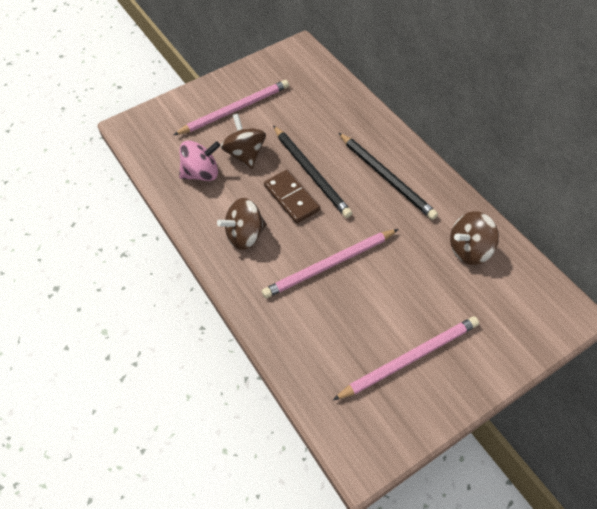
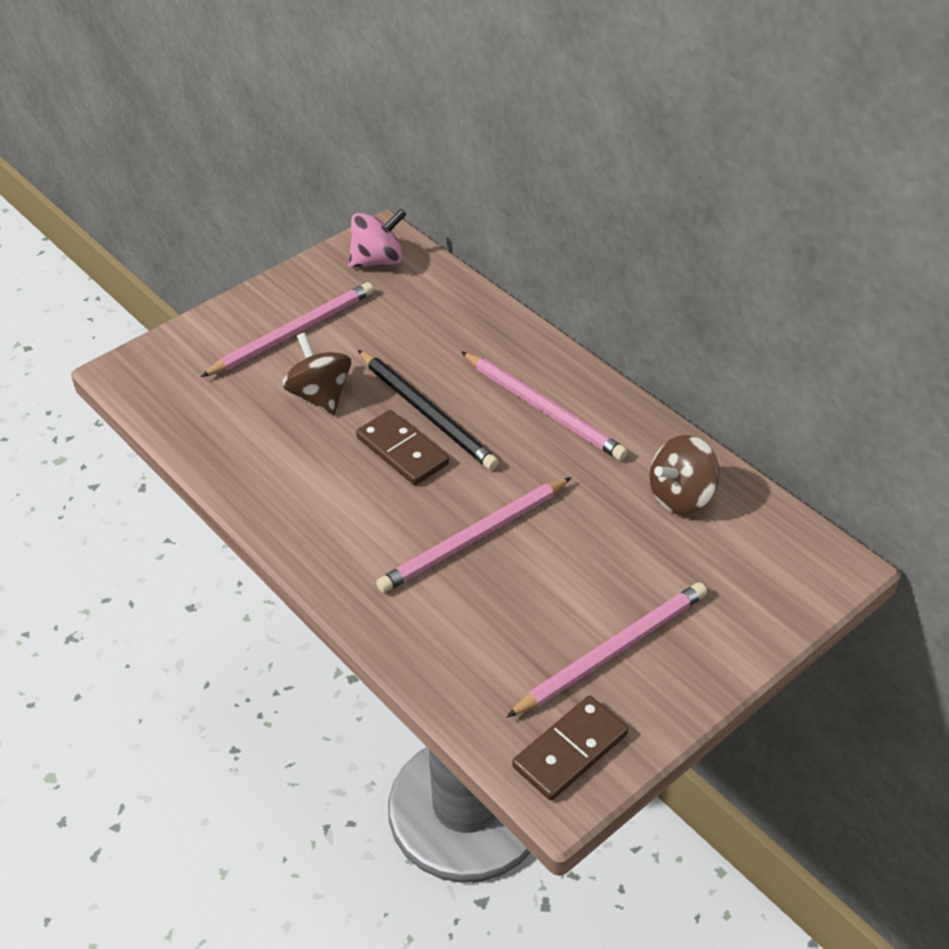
camera: 10 degrees left, 10 degrees down
pink spinning top [179,140,220,181] -> pink spinning top moved to [348,209,407,268]
brown spinning top [217,198,267,250] -> none
black pencil [339,133,438,220] -> pink pencil [461,351,628,460]
none -> brown domino [512,696,628,801]

